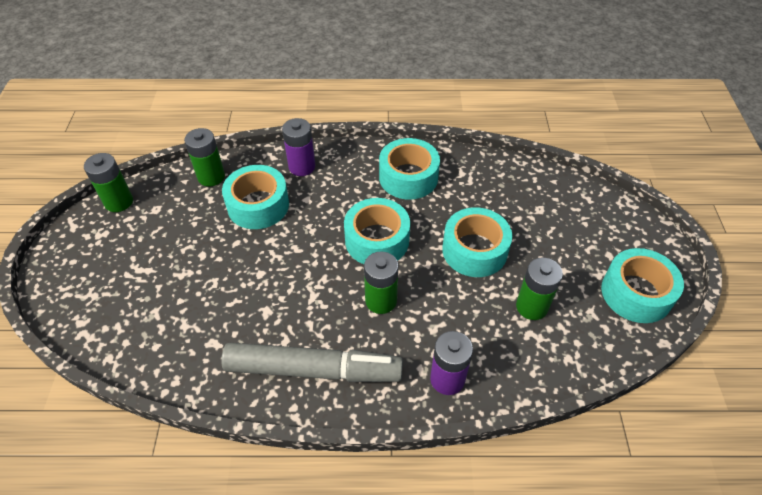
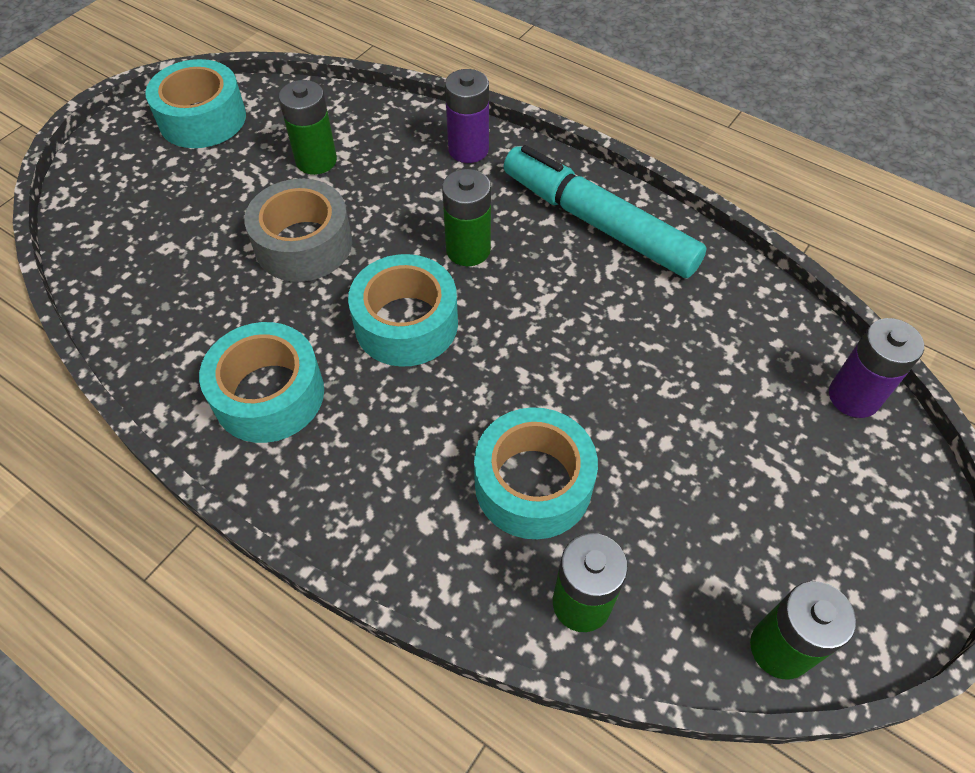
camera: 145 degrees left, 5 degrees up
grey marker [221,343,403,382] -> turquoise marker [503,145,707,278]
purple battery [282,118,315,176] -> purple battery moved to [829,318,924,418]
turquoise tape [442,207,512,277] -> grey tape [244,179,352,282]

